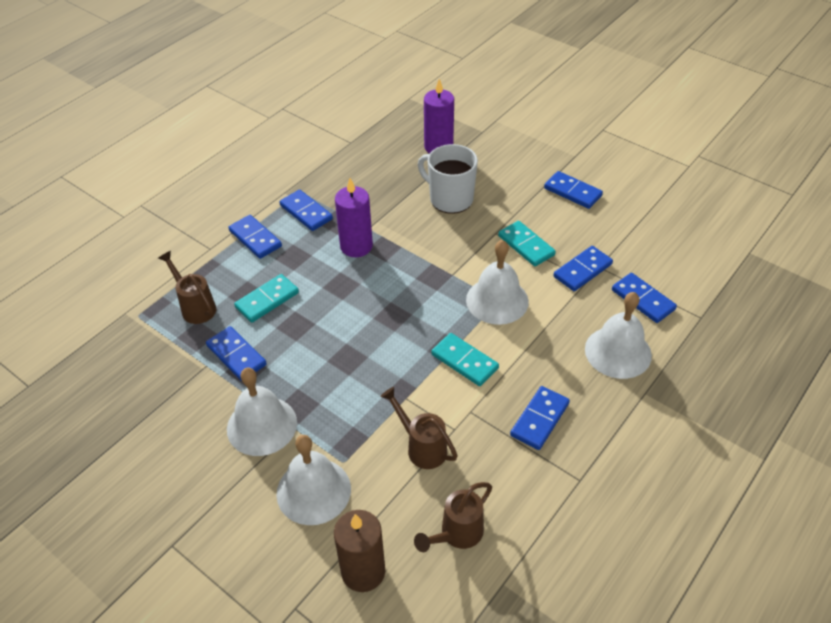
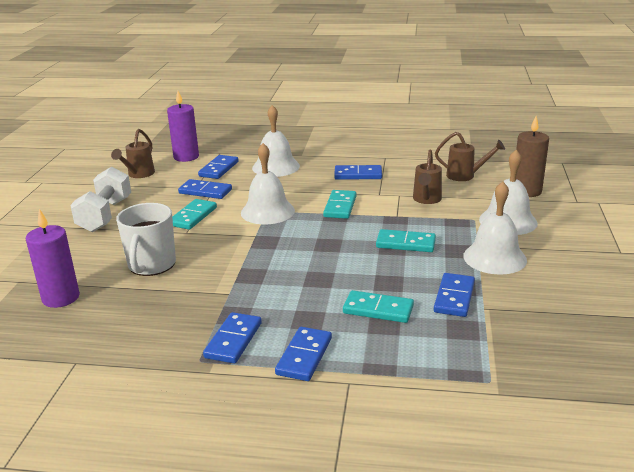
camera: 120 degrees left, 20 degrees down
brown watering can [158,251,216,324] -> brown watering can moved to [111,129,155,178]
purple candle [335,178,373,257] -> purple candle moved to [167,91,199,162]
blue domino [544,171,603,209] -> white dumbbell [70,167,131,232]
none -> turquoise domino [376,229,436,252]

